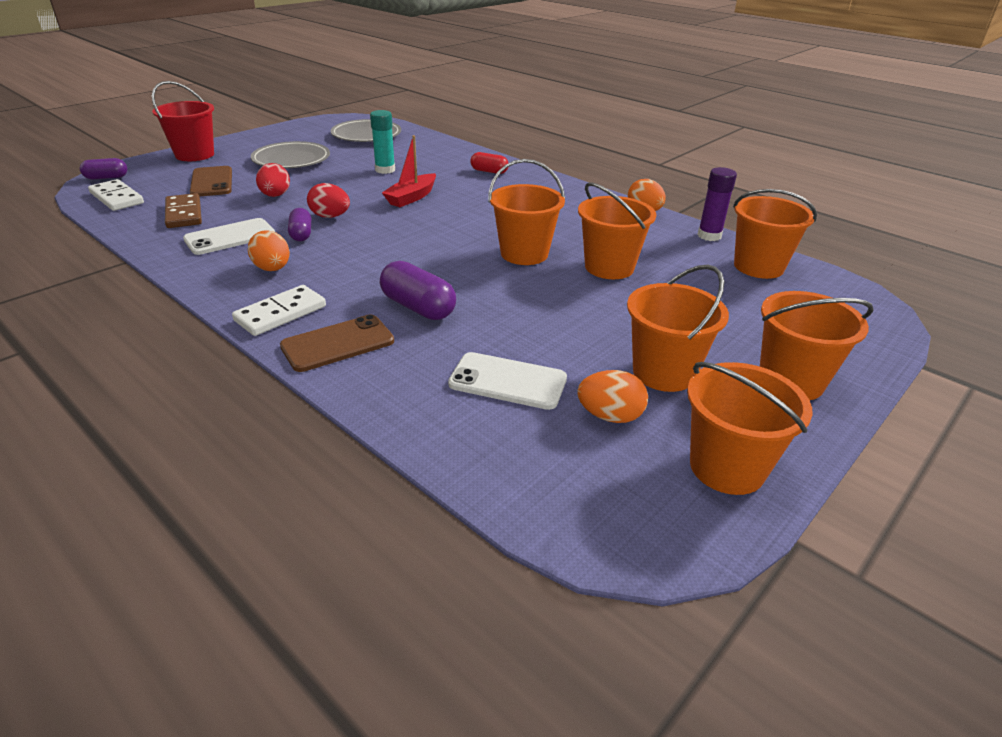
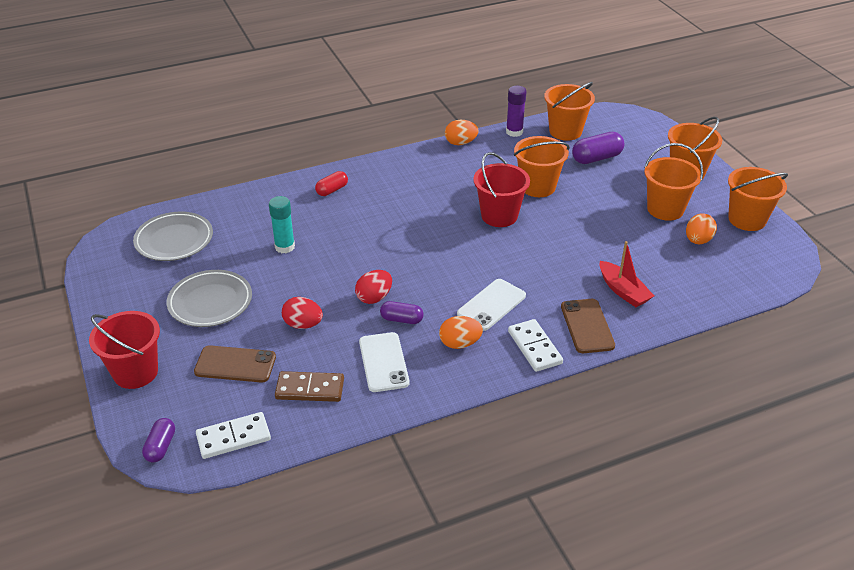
camera: 65 degrees left, 5 degrees up
purple capsule [380,261,456,320] -> purple capsule moved to [572,132,625,164]
red boat [382,135,436,207] -> red boat moved to [600,241,654,307]
white phone [448,352,567,410] -> white phone moved to [457,279,526,331]
orange bucket [488,159,565,265] -> red bucket [473,152,530,227]

